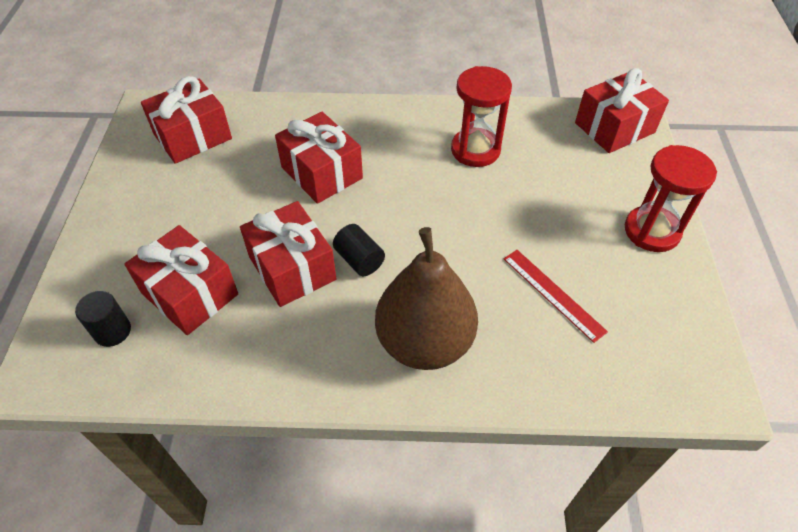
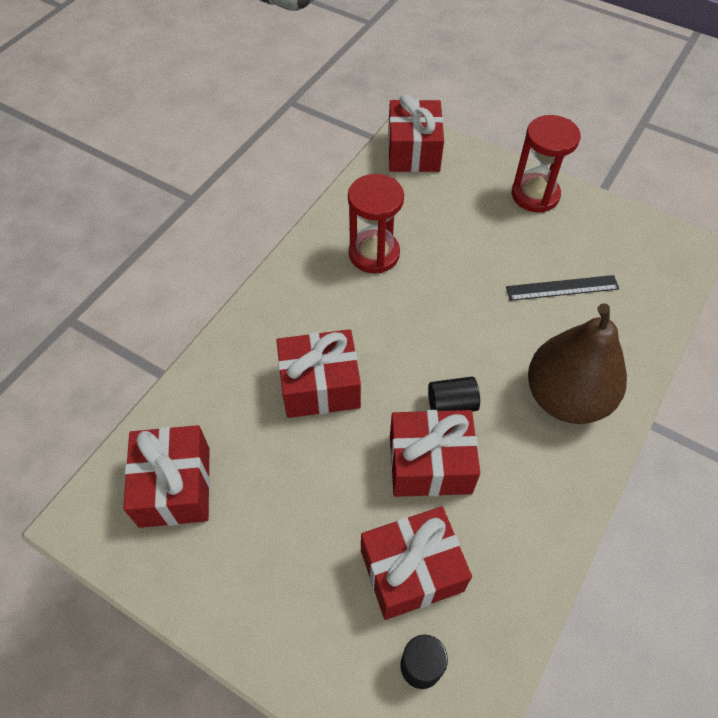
camera: 60 degrees left, 5 degrees up
red ruler [503,250,608,343] -> black ruler [506,275,619,301]

